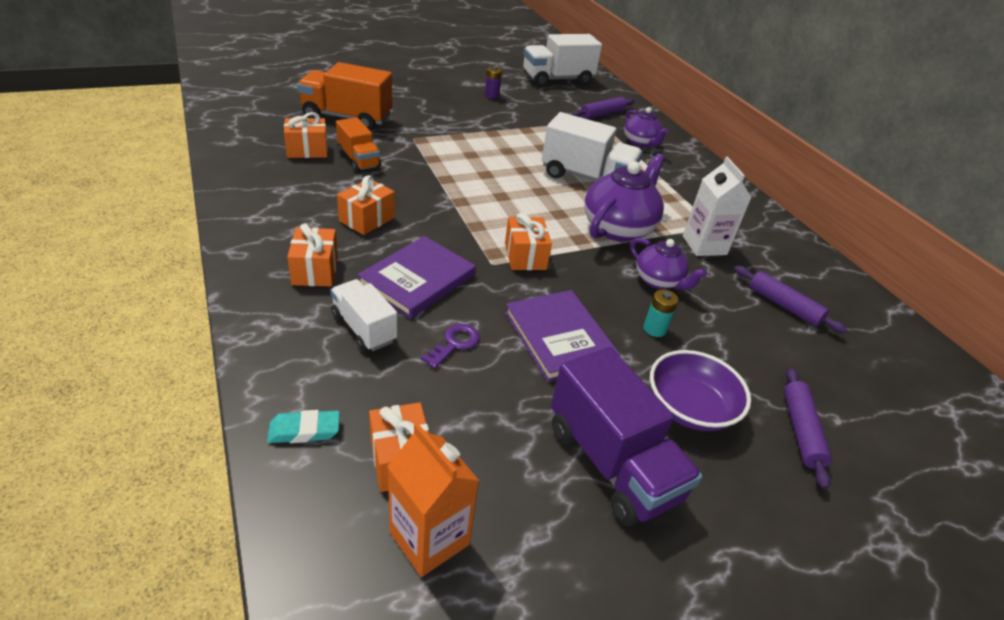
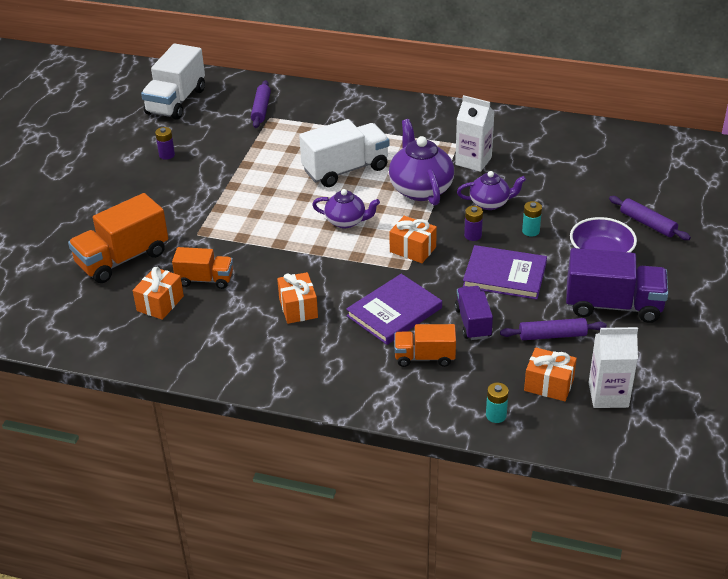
camera: 45 degrees left, 0 degrees up
turquoise eraser [267,410,340,443] -> turquoise battery [486,383,509,423]
orange gift [287,223,338,286] -> none
white truck [330,279,398,351] -> orange truck [395,324,456,367]
purple book [357,236,476,319] -> purple book turned 60 degrees clockwise [346,274,442,345]
orange carton [387,423,479,577] -> white carton [589,327,638,408]
purple key [421,324,480,369] -> purple truck [455,286,493,340]
purple teapot [624,107,669,147] -> purple teapot moved to [312,189,380,228]
purple rolling pin [734,266,847,334] -> purple rolling pin moved to [500,318,607,340]
none -> purple battery [464,206,483,241]

